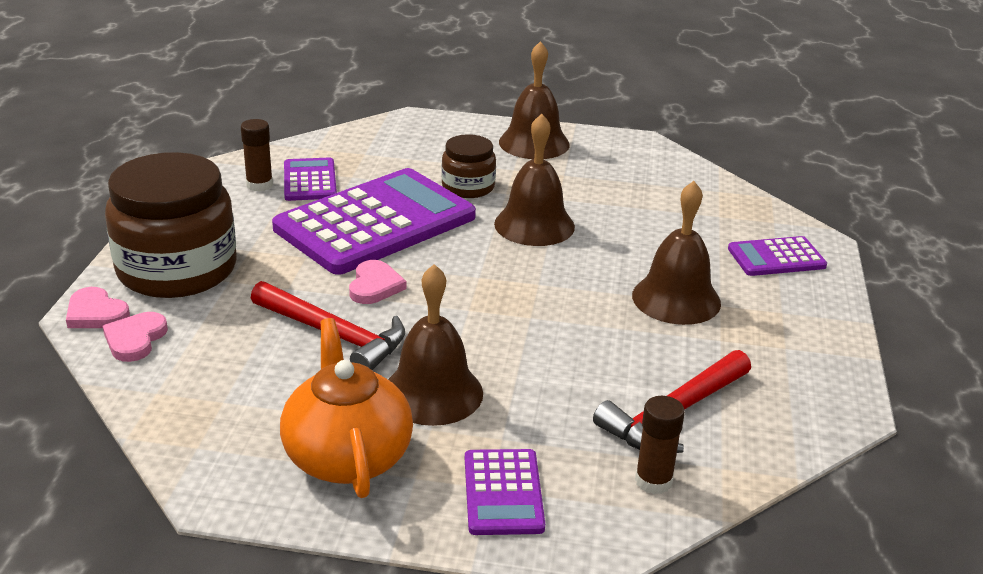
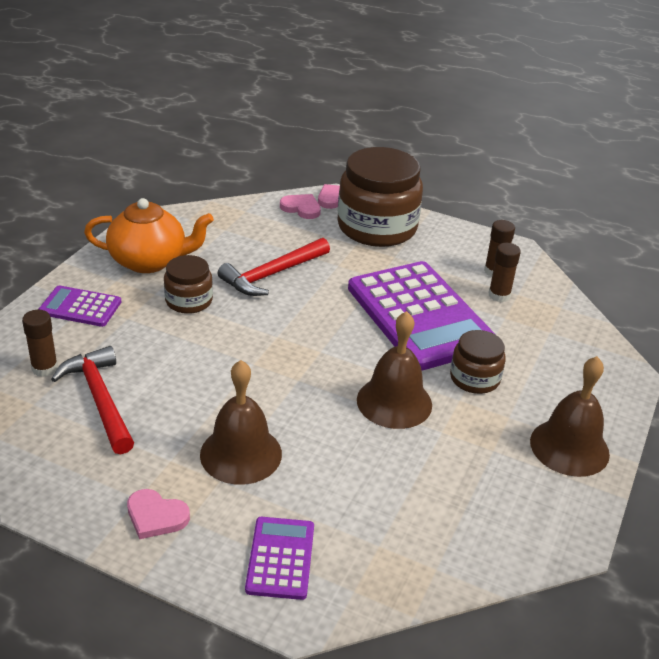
camera: 105 degrees right, 5 degrees up
purple calculator [284,158,337,201] -> brown glue stick [489,243,521,302]
pink heart [349,260,407,304] -> pink heart moved to [127,489,190,539]
brown bell [388,264,483,426] -> brown jar [164,255,213,314]

